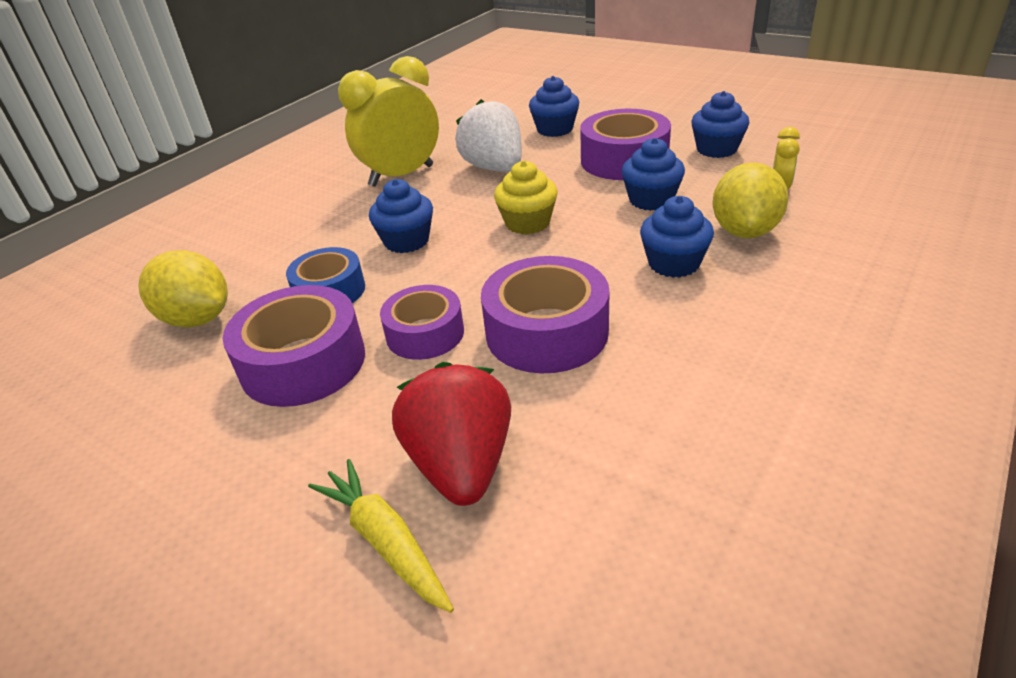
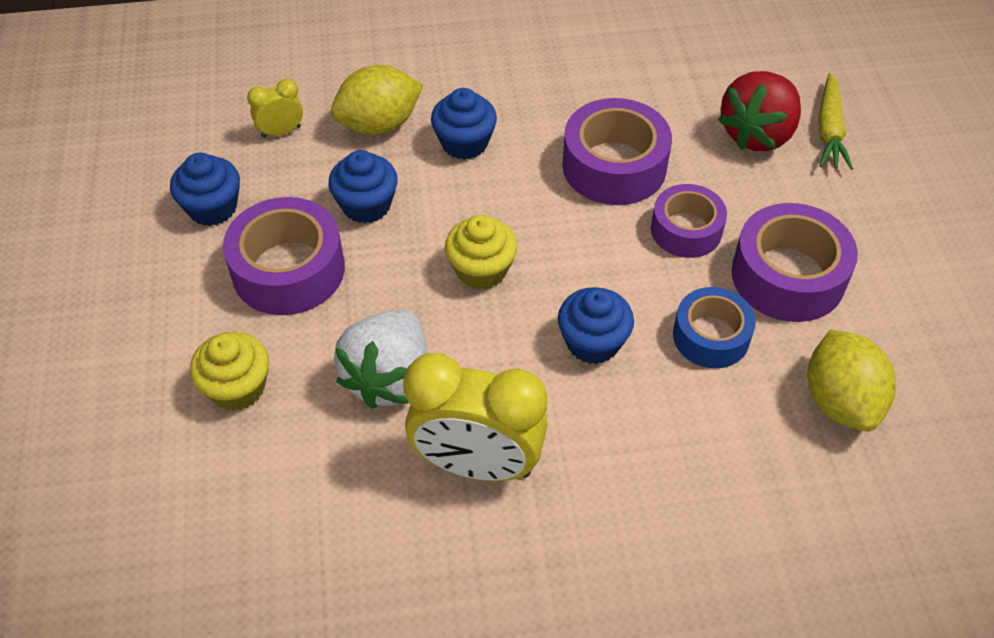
camera: 135 degrees left, 15 degrees up
blue cupcake [529,76,579,137] -> yellow cupcake [190,332,269,411]

